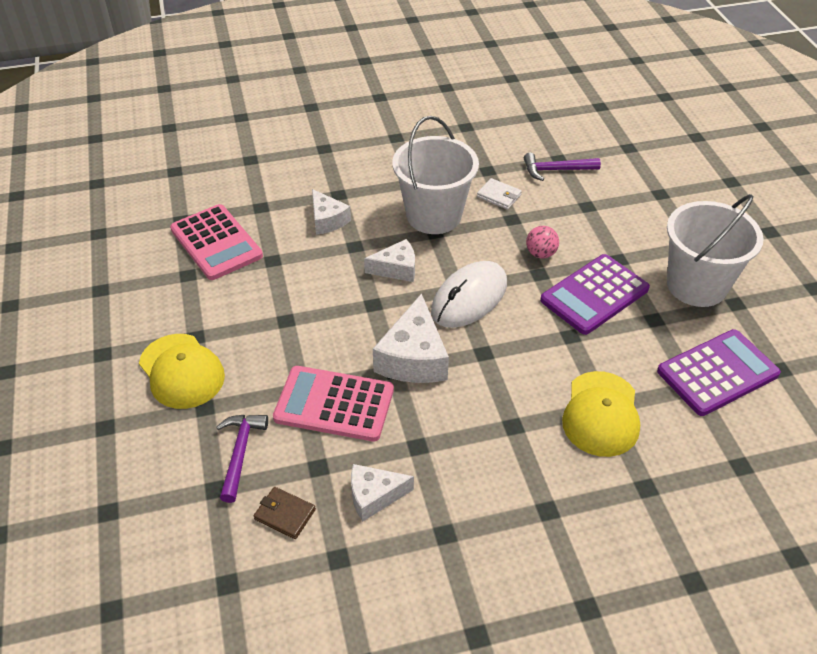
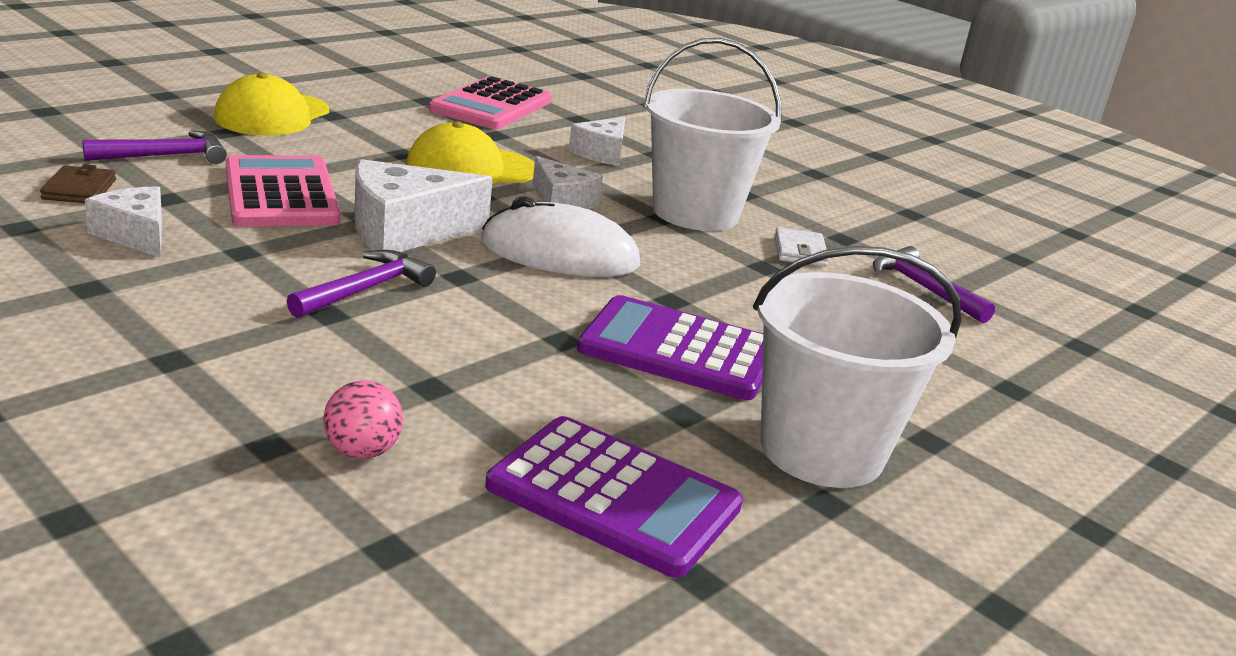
camera: 55 degrees right, 20 degrees down
pink ball [526,226,559,258] -> pink ball moved to [323,380,403,459]
yellow cap [562,371,640,457] -> yellow cap moved to [406,121,535,184]
none -> purple hammer [287,250,436,318]

